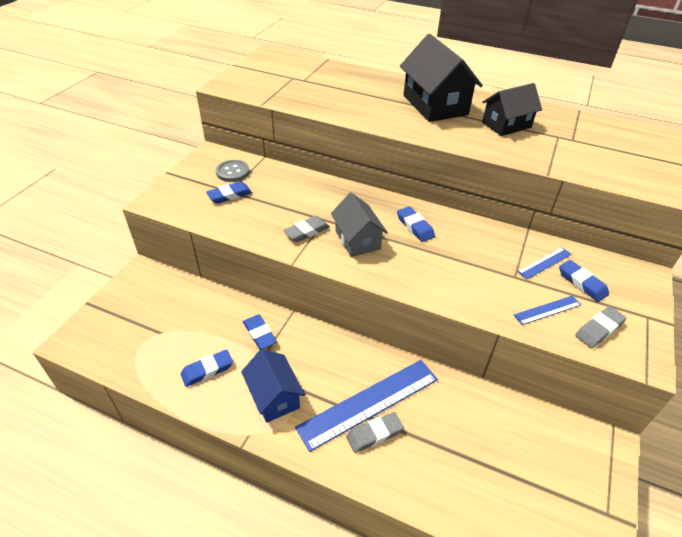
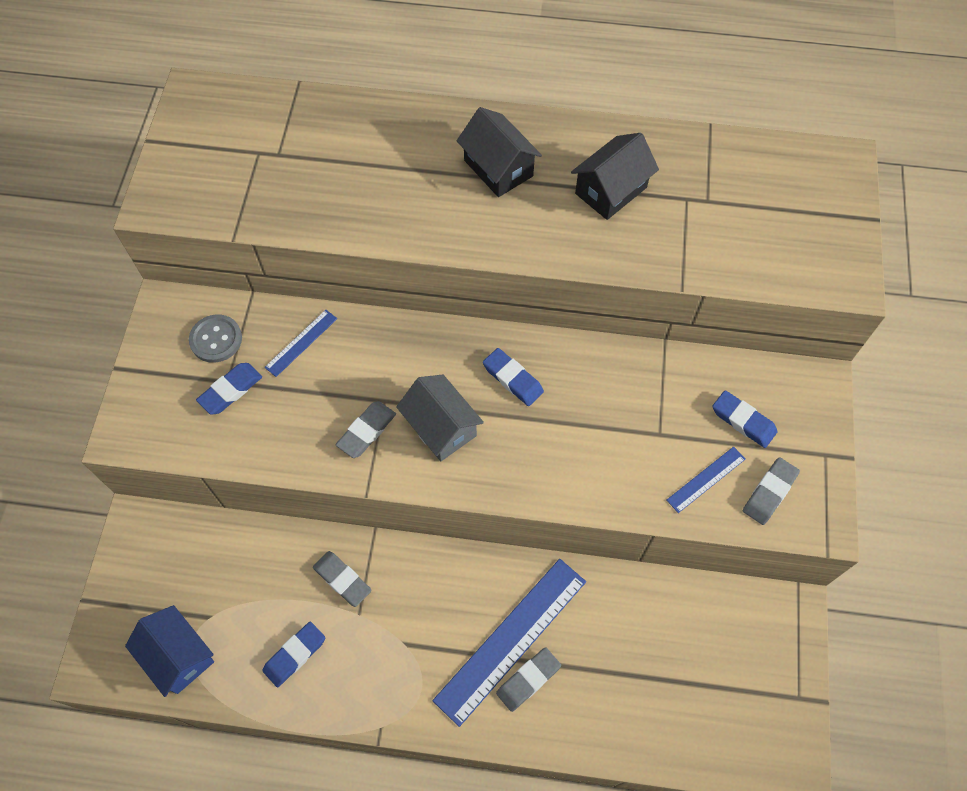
camera: 15 degrees left, 20 degrees up
blue house [241,349,305,423] -> blue house moved to [125,605,214,697]
blue eraser [243,314,277,350] -> grey eraser [313,551,372,607]
black house [400,34,483,122] -> black house [457,107,542,197], size x0.64
blue ruler [518,247,572,279] -> blue ruler moved to [264,310,337,377]

